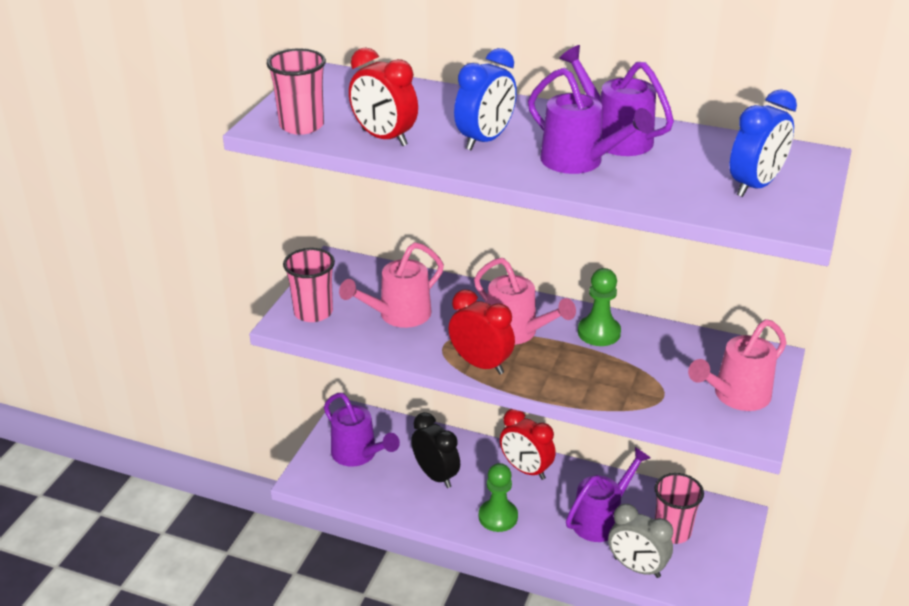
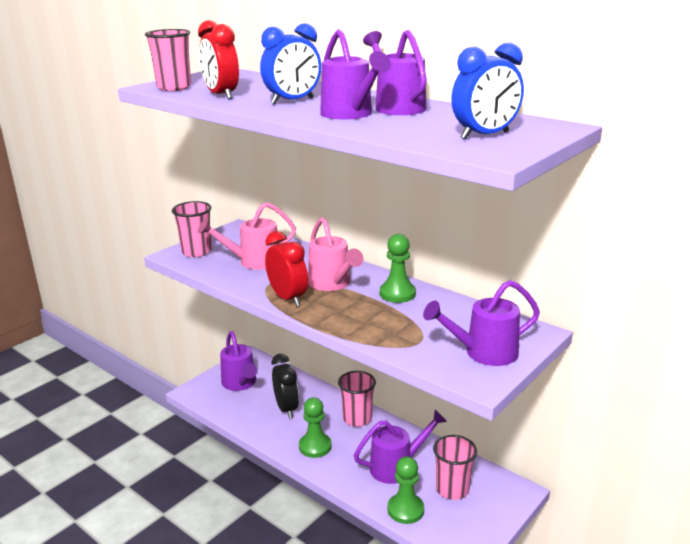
camera: 20 degrees right, 10 degrees down
red clock [500,409,556,480] -> pink cup [338,371,376,427]
grey clock [608,504,673,578] -> green pawn [388,456,424,524]
pink watering can [688,319,787,411] -> purple watering can [423,280,540,366]

